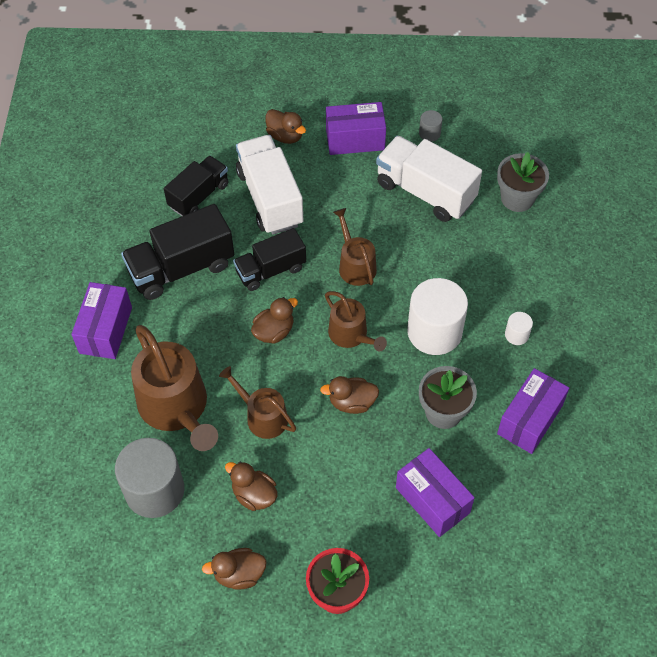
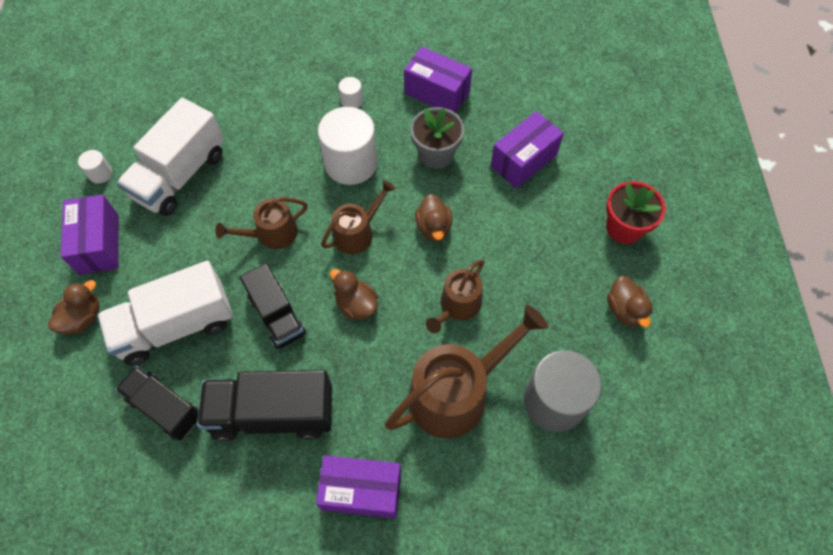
camera: 95 degrees left, 5 degrees up
black truck [121,204,234,300] -> black truck turned 120 degrees clockwise [197,370,332,442]
brown duck [225,462,278,511] -> none
grey cylinder [419,110,443,142] -> white cylinder [78,150,112,184]
grey flower pot [497,152,549,212] -> none

